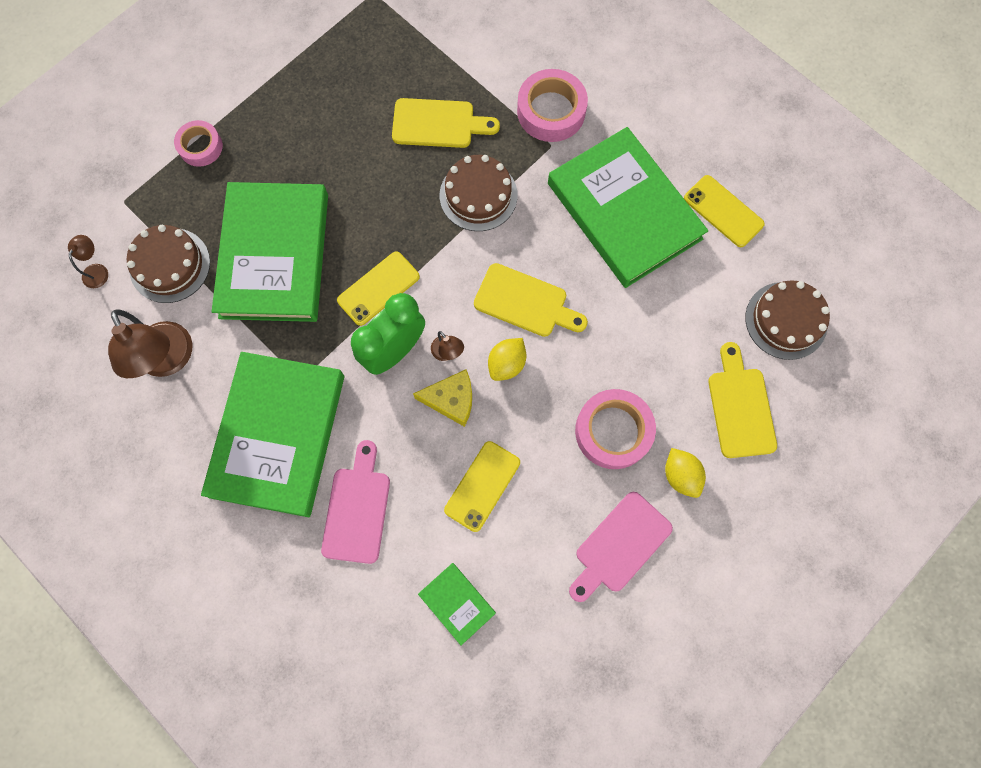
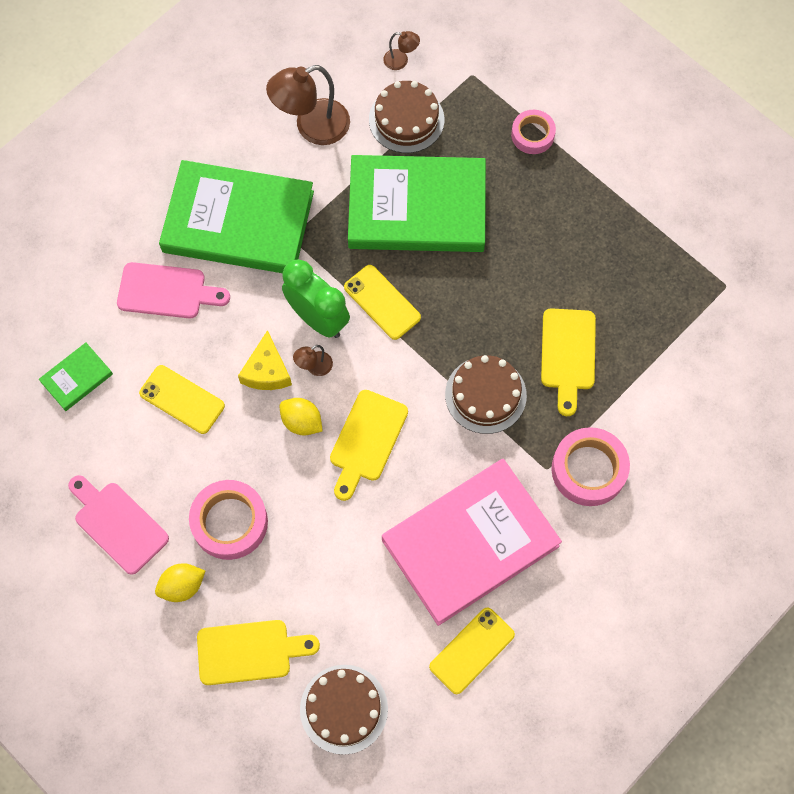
camera: 90 degrees right, 5 degrees down
green book [548,127,708,288] -> pink book [382,459,562,626]

